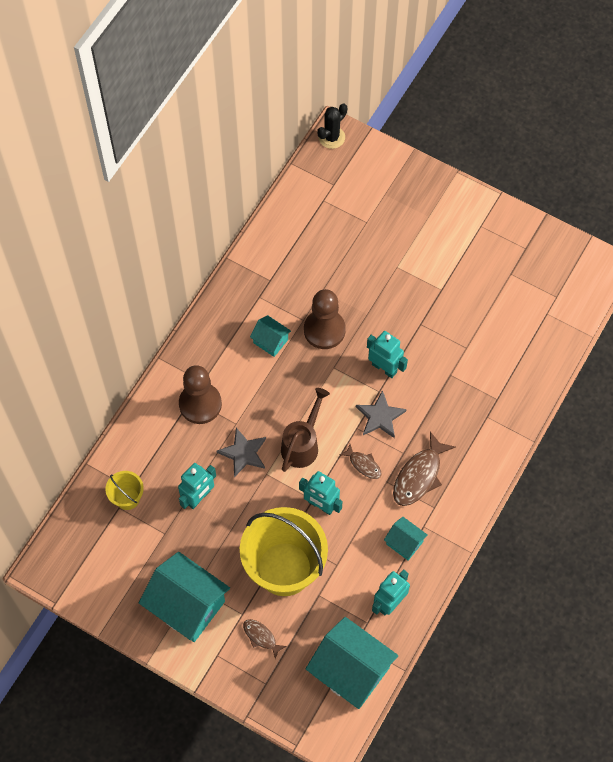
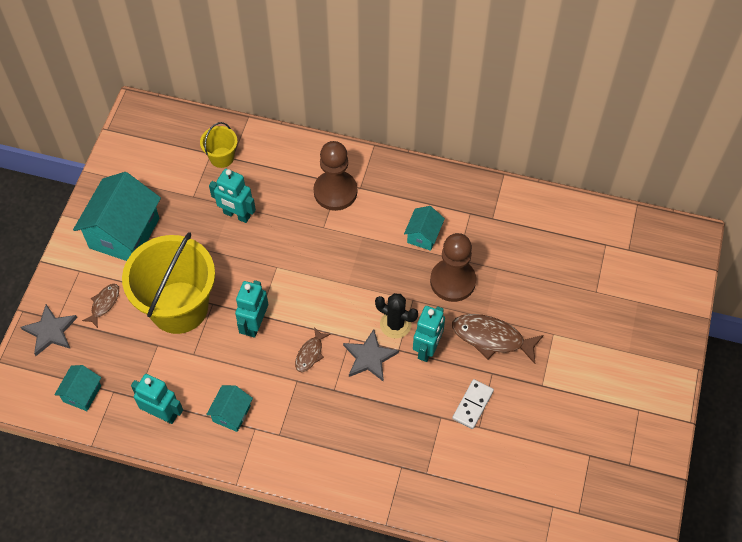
camera: 75 degrees right, 5 degrees down
grey star [216,428,266,477] -> grey star moved to [20,304,77,356]
brown watering can [281,388,330,472] -> none
turquoise house [306,617,398,709] -> turquoise house [54,365,101,411], size x0.50
black cactus [317,104,347,149] -> black cactus moved to [375,293,418,339]
brown fish [393,432,456,506] -> brown fish moved to [452,314,544,364]
none -> white domino [452,379,494,429]

